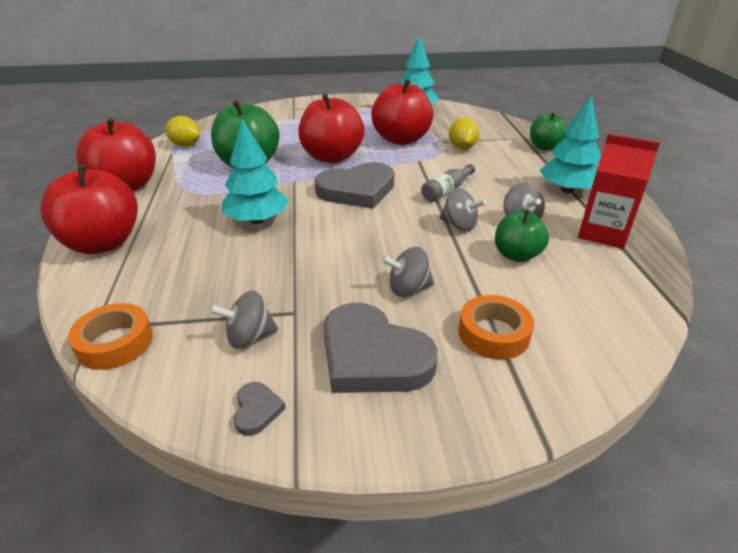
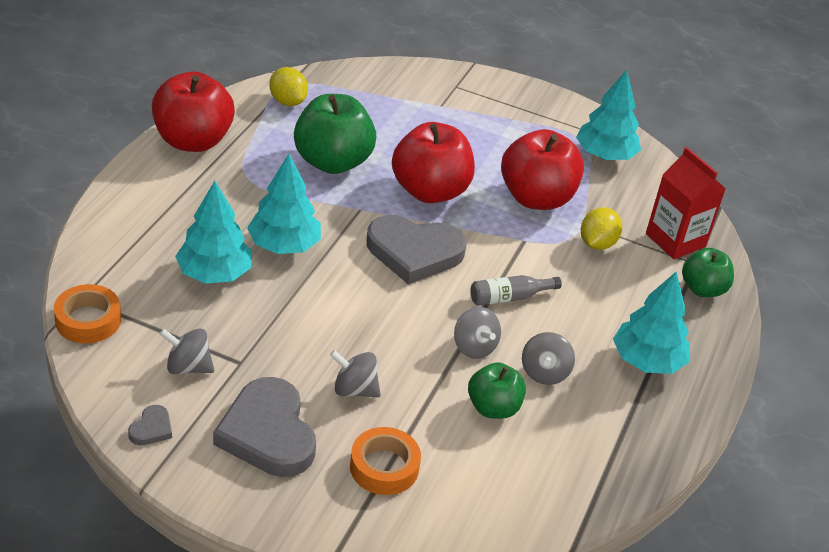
camera: 25 degrees right, 5 degrees up
red apple [40,164,138,254] -> none
red carton [578,134,660,249] -> red carton moved to [646,147,725,259]
none -> turquoise tree [175,181,252,284]

